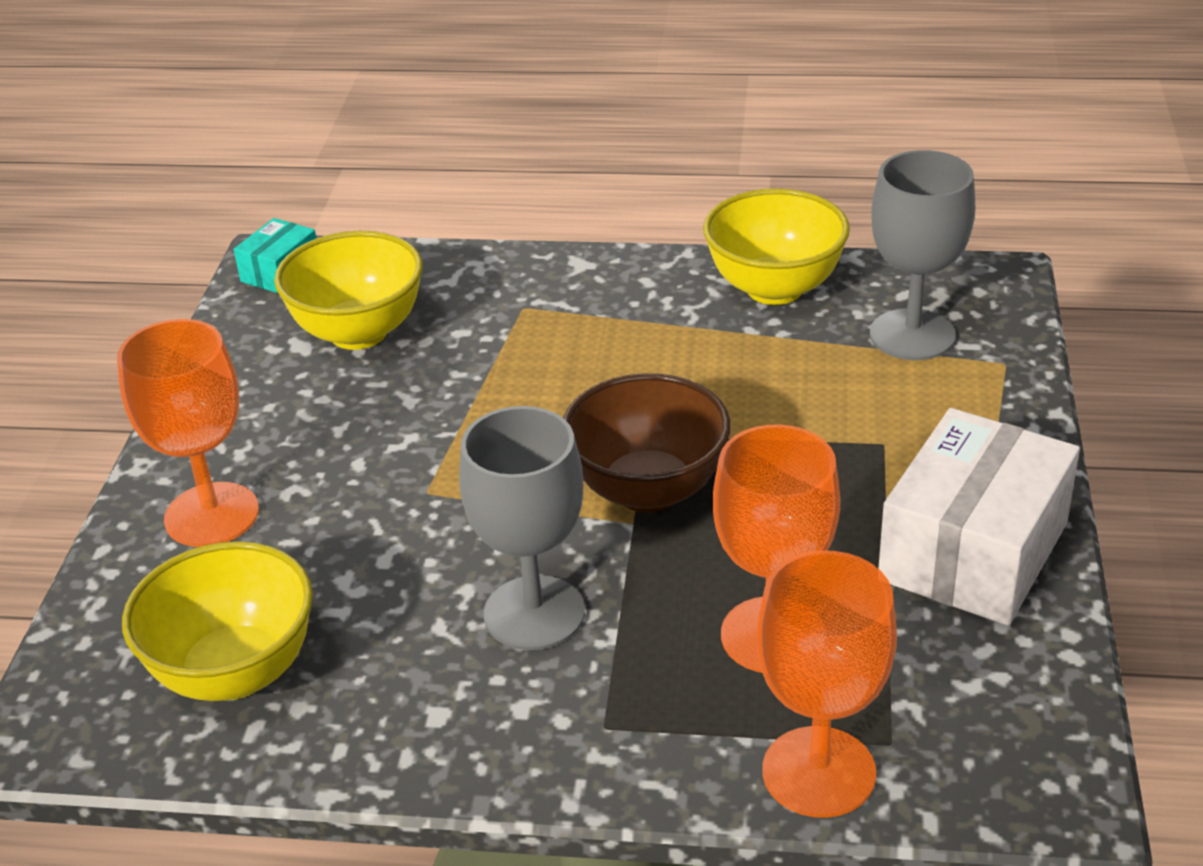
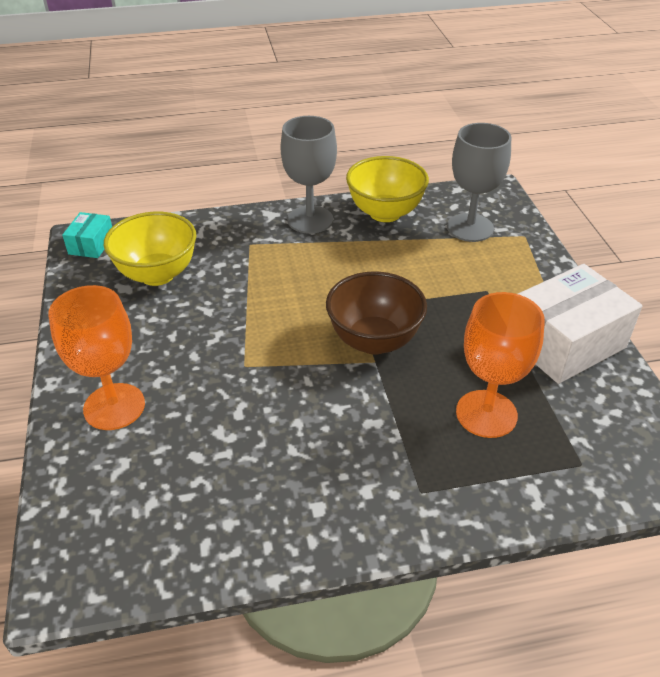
camera: 20 degrees left, 5 degrees up
yellow bowl [122,541,313,701] -> none
grey goblet [459,406,585,650] -> grey goblet moved to [280,116,337,234]
orange goblet [757,551,897,818] -> none
white box [878,408,1080,626] -> white box turned 45 degrees clockwise [518,264,642,384]

